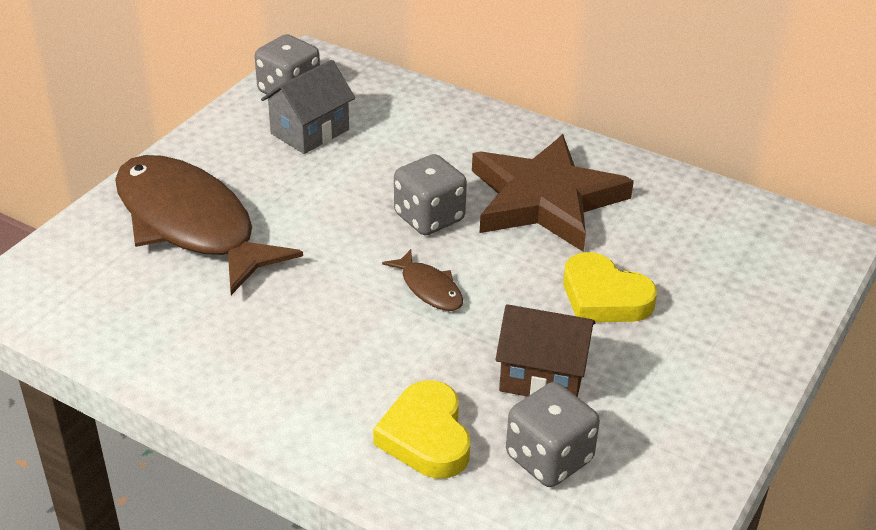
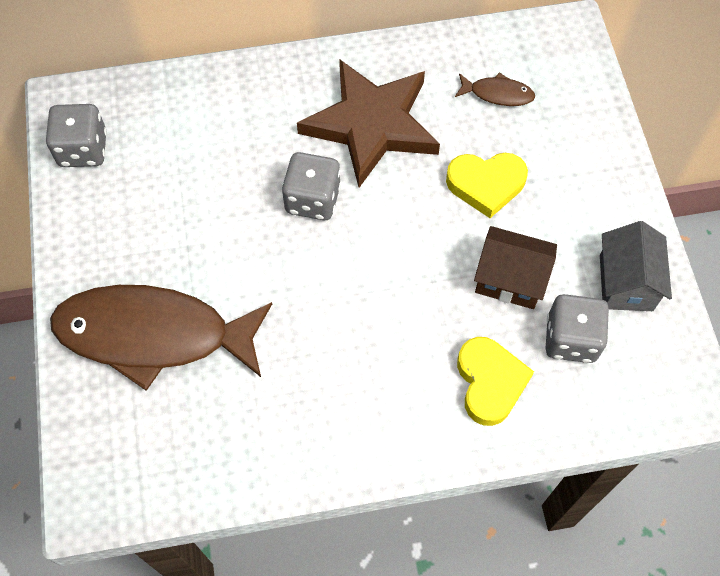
camera: 40 degrees left, 25 degrees up
grey house [261,60,355,154] -> grey house moved to [600,221,672,311]
yellow heart [373,380,470,479] -> yellow heart turned 135 degrees counterclockwise [457,337,534,426]
brown fish [382,249,463,311] -> brown fish moved to [455,72,535,106]
brown house [495,304,596,397] -> brown house turned 45 degrees clockwise [474,226,557,309]

